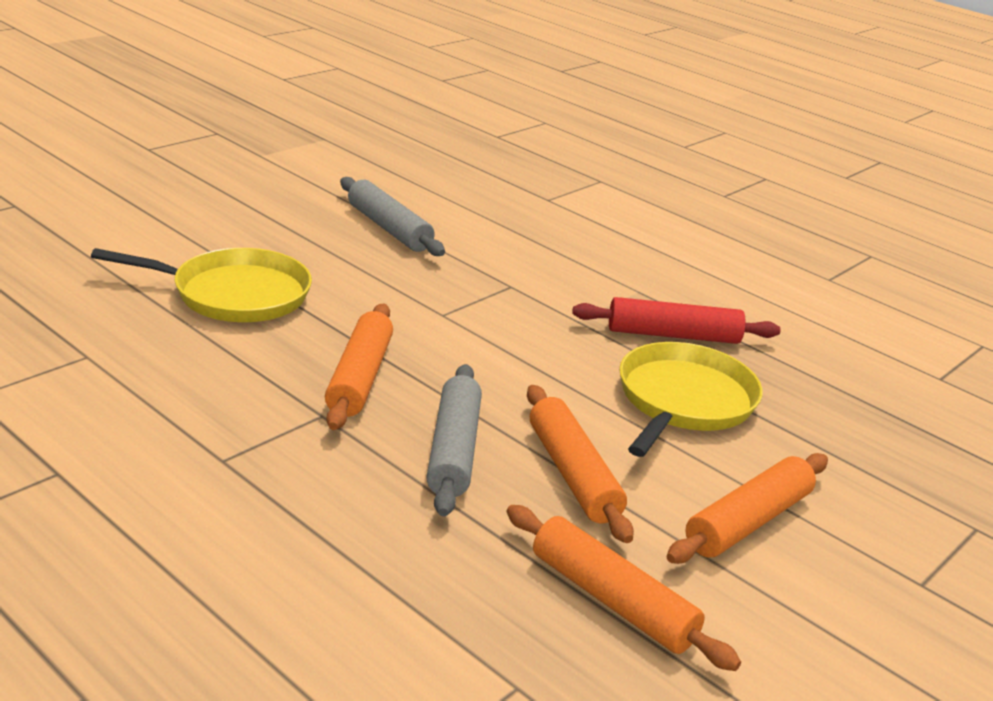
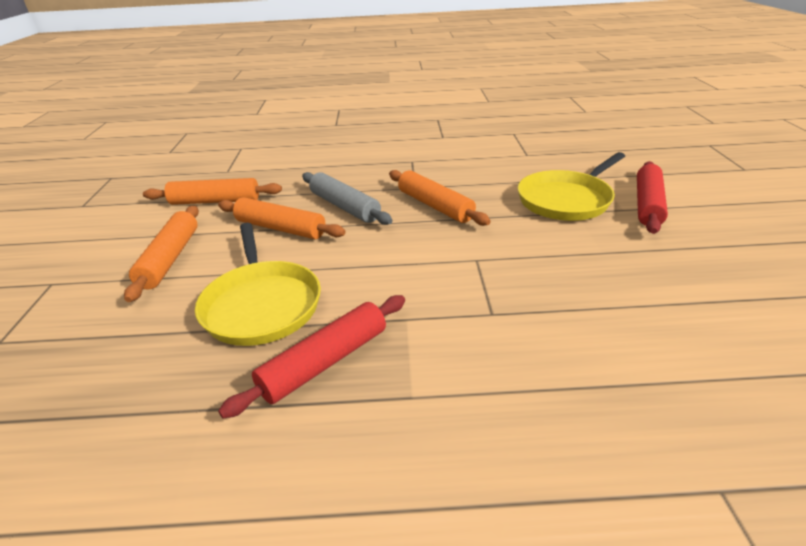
camera: 140 degrees right, 5 degrees up
grey rolling pin [340,177,445,256] -> none
none -> red rolling pin [637,161,668,234]

